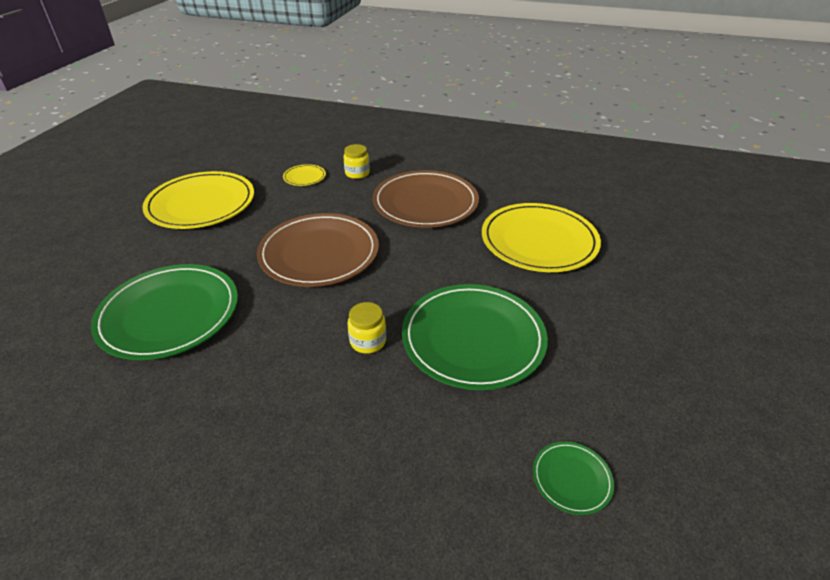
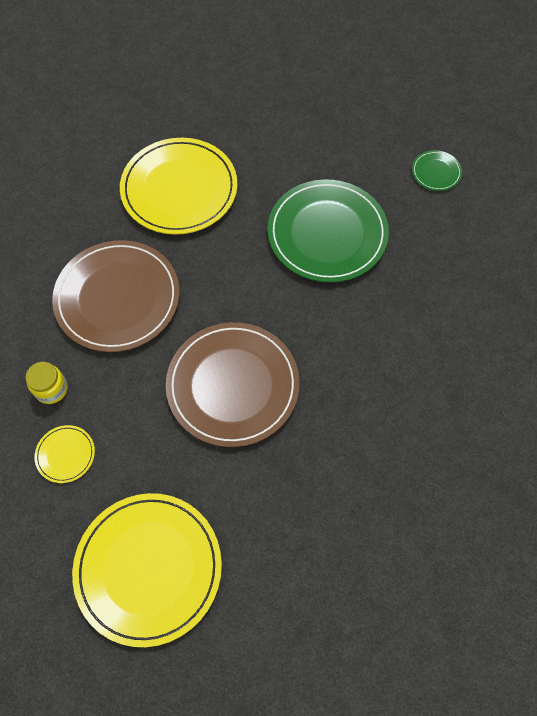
camera: 100 degrees left, 25 degrees up
green plate [91,264,238,360] -> none
yellow jar [348,302,386,353] -> none

